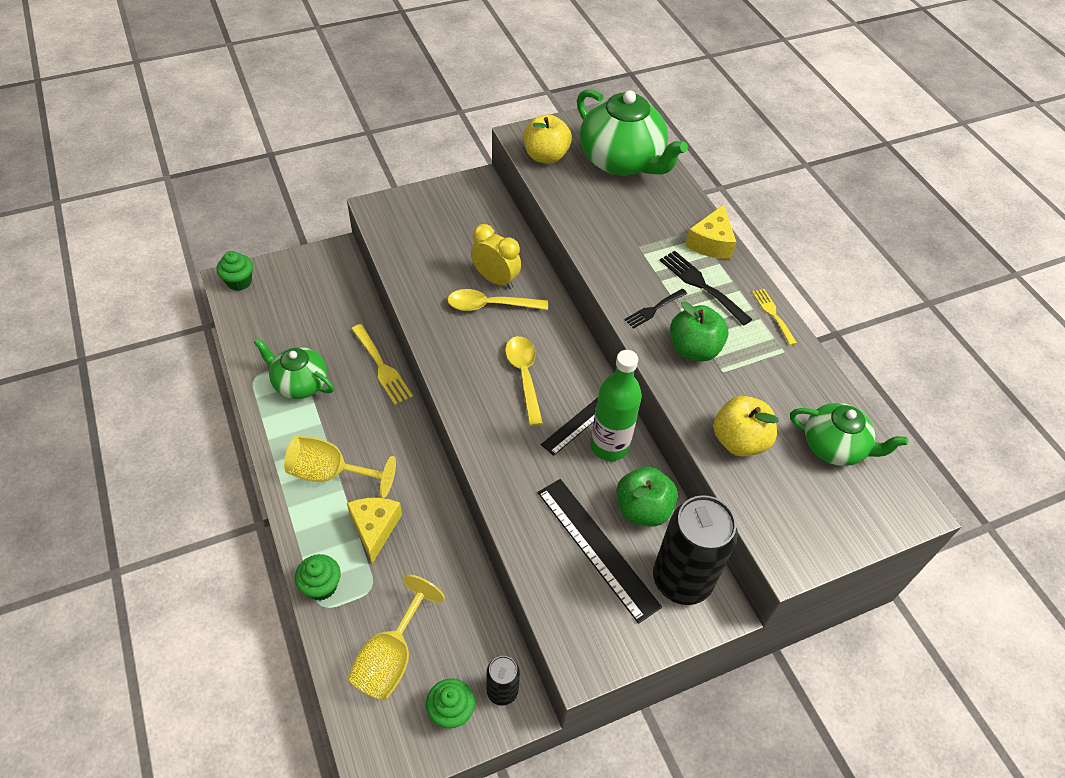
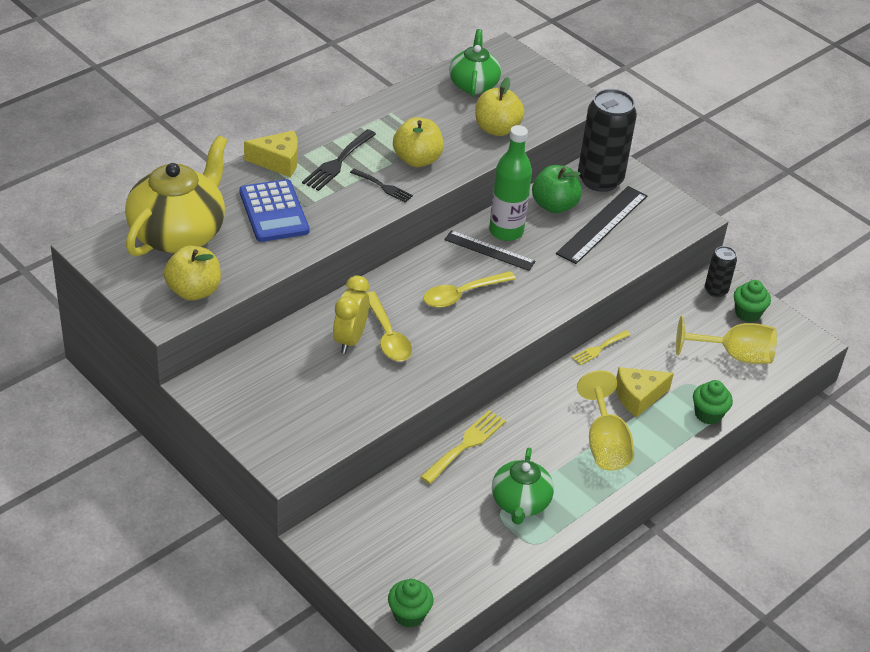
camera: 110 degrees left, 10 degrees down
green teapot [577,89,688,176] -> yellow teapot [125,135,228,256]
green apple [670,301,729,361] -> yellow apple [393,117,444,167]
yellow fork [752,289,797,345] -> yellow fork moved to [572,330,630,365]
none -> blue calculator [239,179,309,242]

